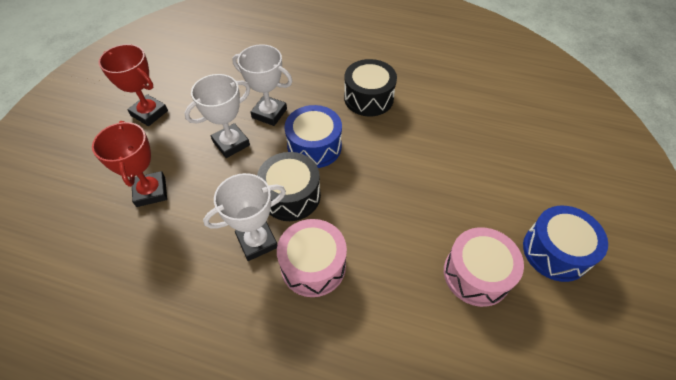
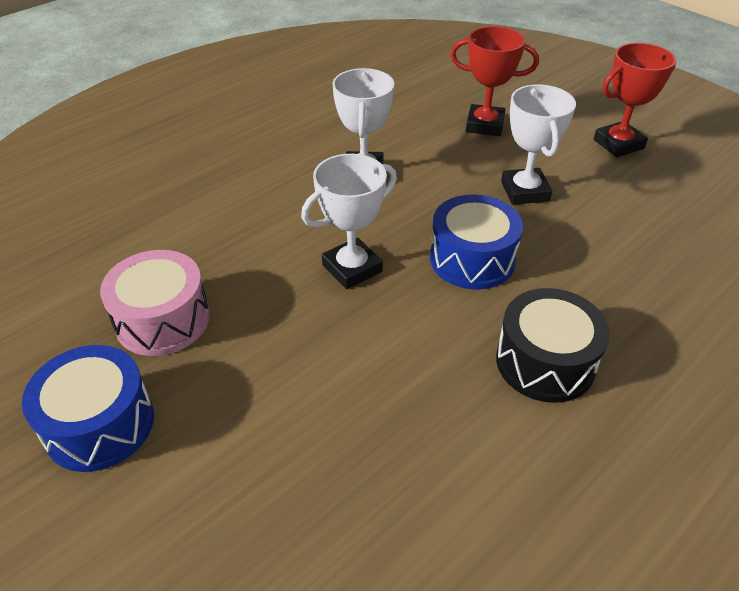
camera: 120 degrees right, 10 degrees down
white trophy [232,44,293,126] -> white trophy moved to [301,154,397,289]
black drum [257,152,321,221] -> none
pink drum [277,219,347,297] -> none

